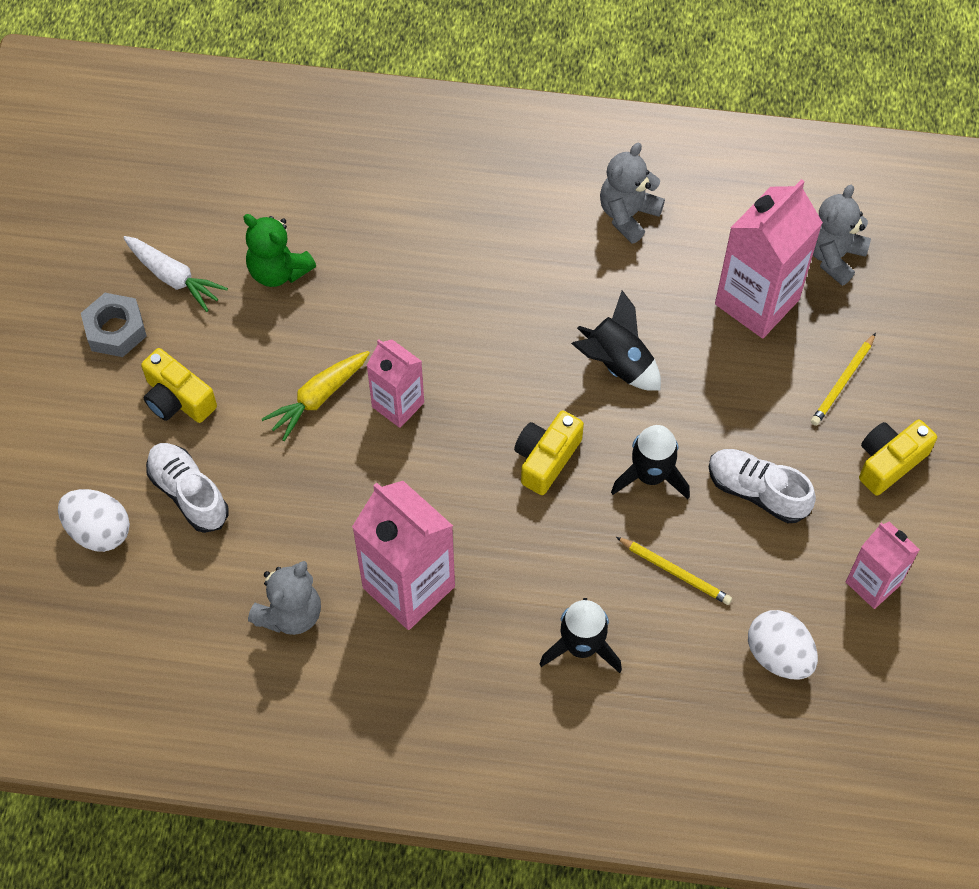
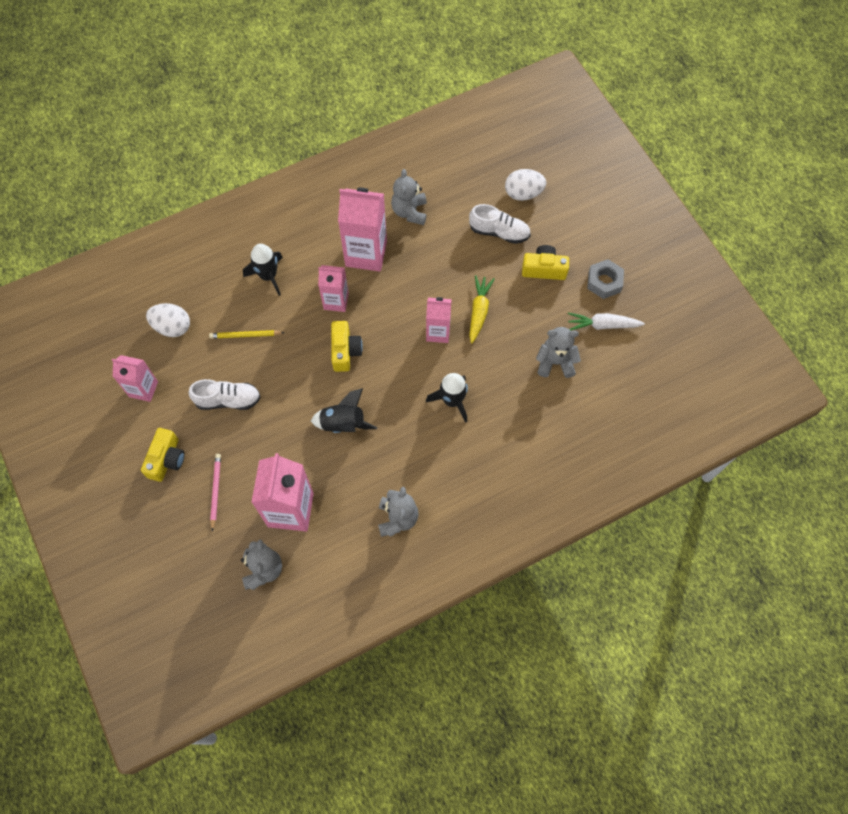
camera: 145 degrees right, 5 degrees up
green teddy bear [243,214,316,287] -> grey teddy bear [536,327,581,378]
black rocket [611,425,690,499] -> black rocket moved to [426,373,468,423]
yellow pencil [811,333,876,426] -> pink pencil [210,454,221,531]
none -> pink carton [318,265,349,312]

